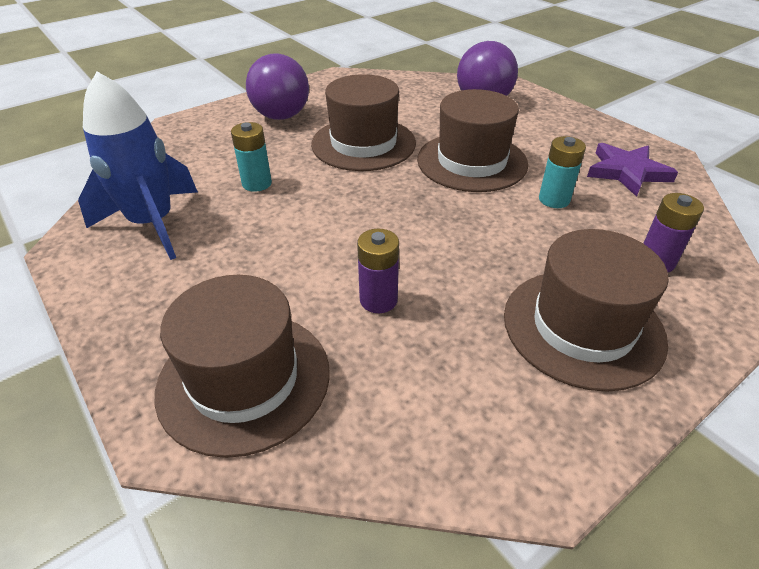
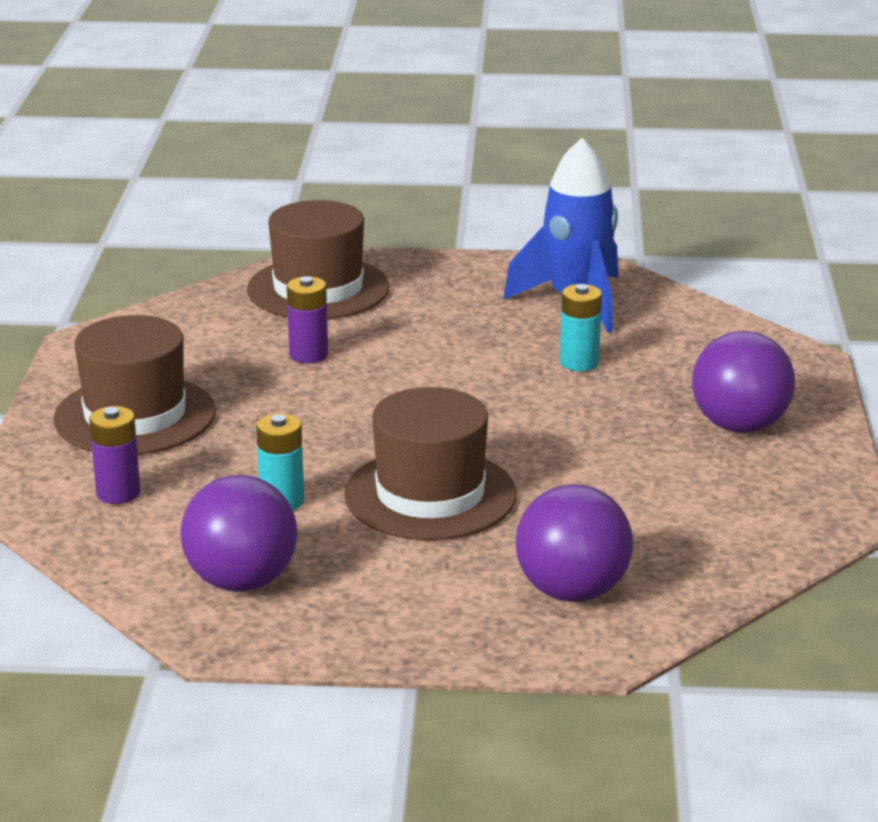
camera: 130 degrees right, 15 degrees down
brown hat [311,74,416,171] -> none
purple star [587,143,678,197] -> purple ball [180,475,298,591]

